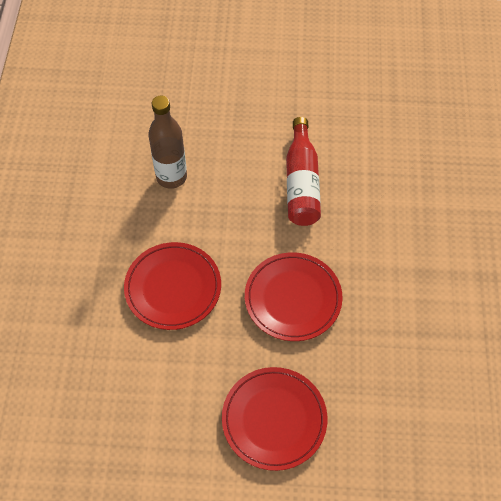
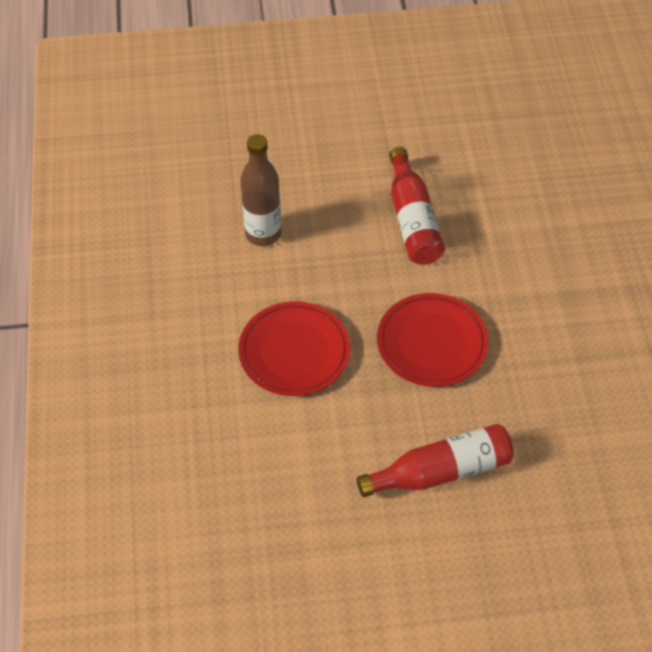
camera: 10 degrees left, 5 degrees down
red plate [222,367,327,471] -> red bottle [357,424,514,497]

